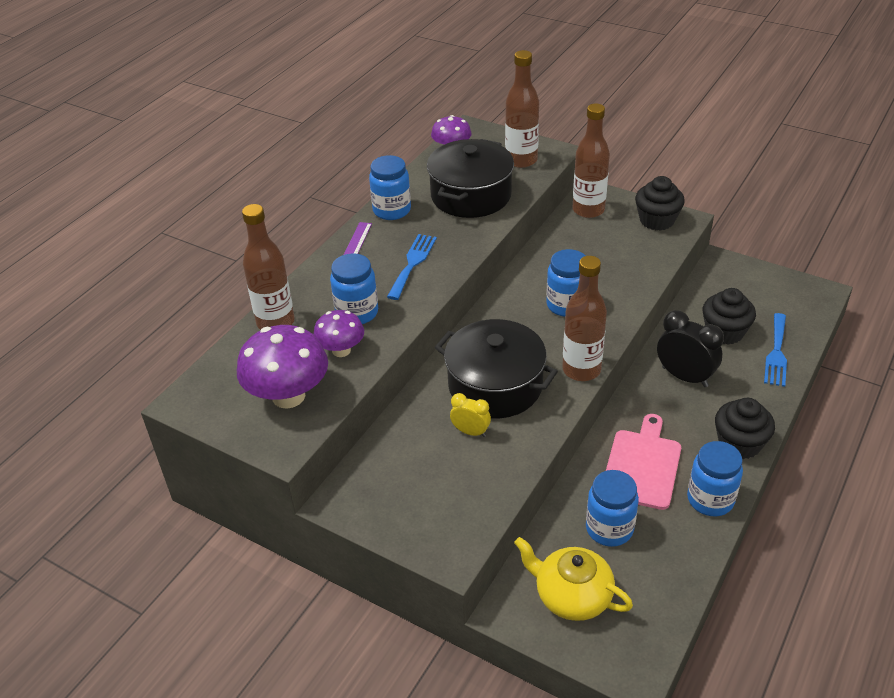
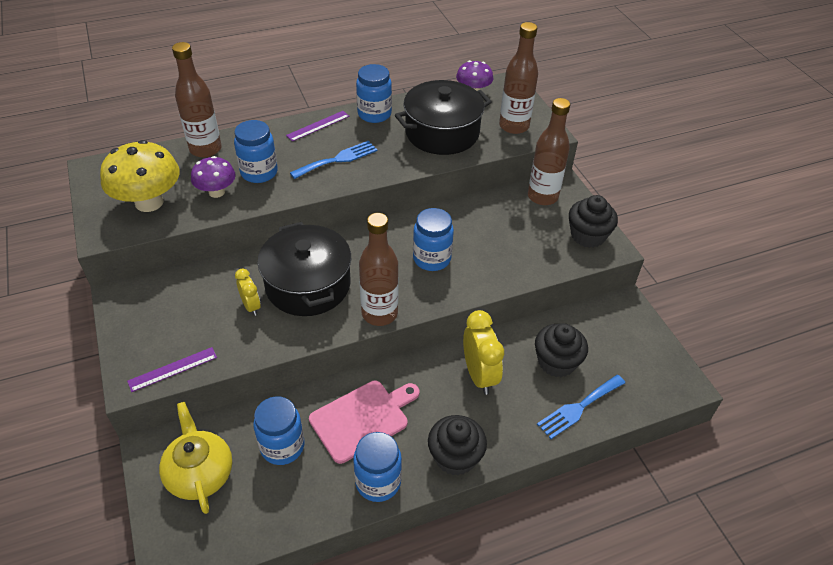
camera: 35 degrees right, 5 degrees up
purple mushroom [237,325,328,408] -> yellow mushroom [100,140,180,212]
black clock [657,310,724,387] -> yellow clock [463,310,504,395]
none -> purple ruler [127,347,217,392]

